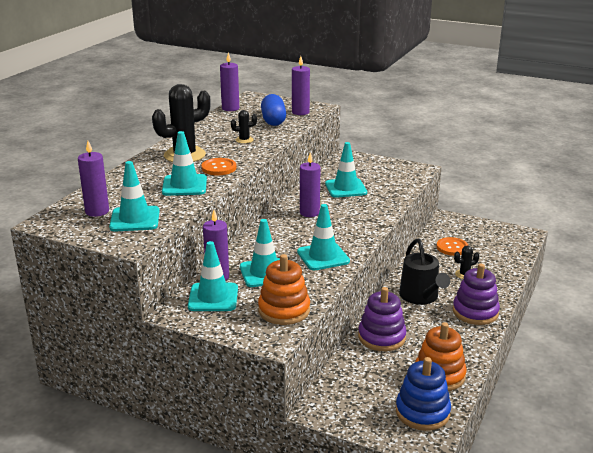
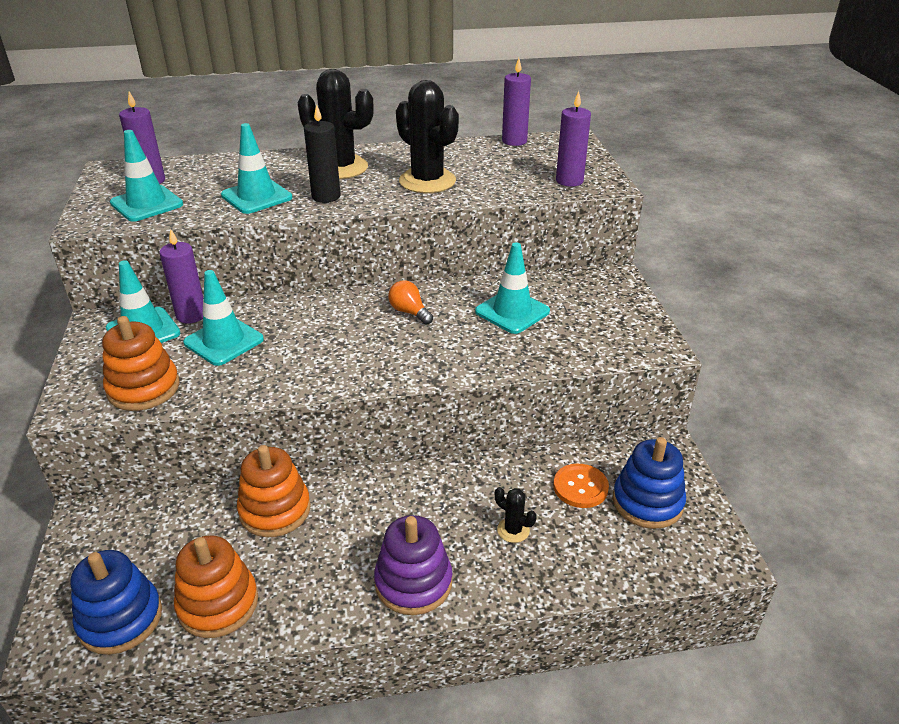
camera: 55 degrees right, 10 degrees up
orange button [201,158,236,175] -> black candle [304,104,341,203]
black cactus [231,110,257,144] -> black cactus [396,80,459,193], size x2.22
blue capsule [261,94,286,126] -> none
turquoise traffic cone [297,204,350,270] -> none
purple candle [300,153,320,217] -> orange light bulb [388,280,433,325]
purple stacking toy [358,287,406,351] -> orange stacking toy [237,445,311,537]
black watering can [399,238,450,305] -> none
none -> blue stacking toy [613,437,686,529]

